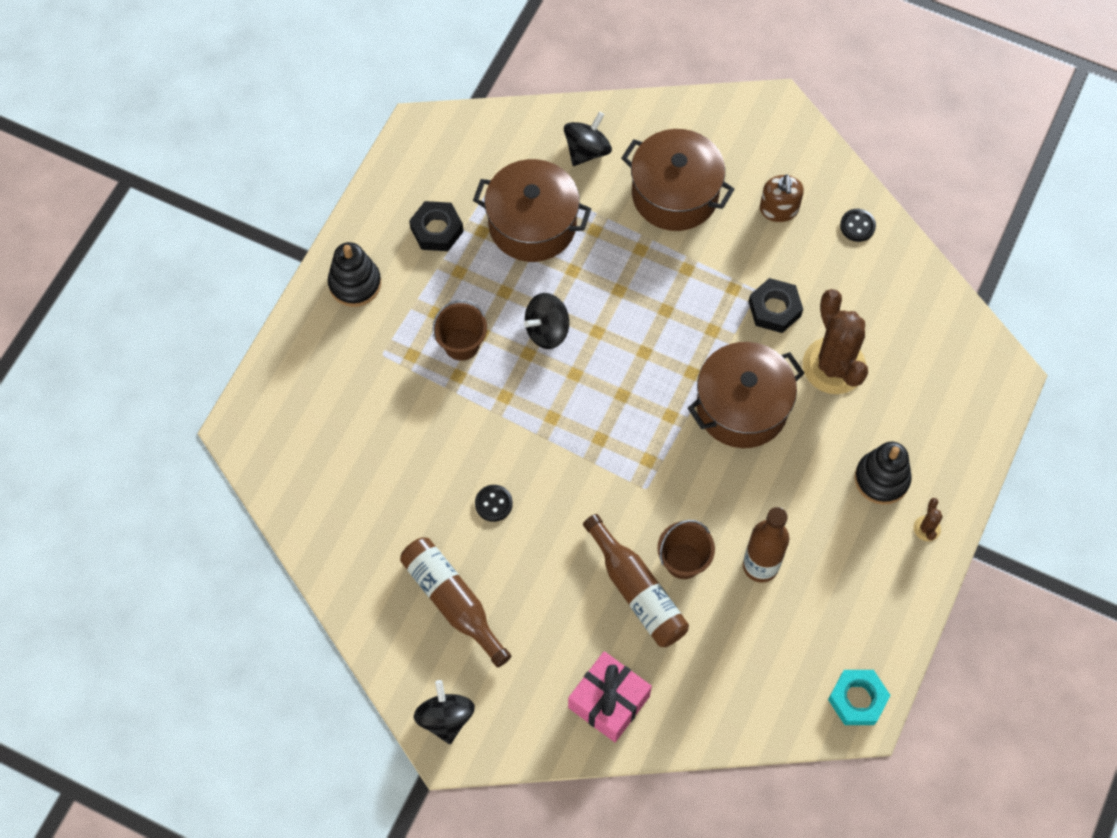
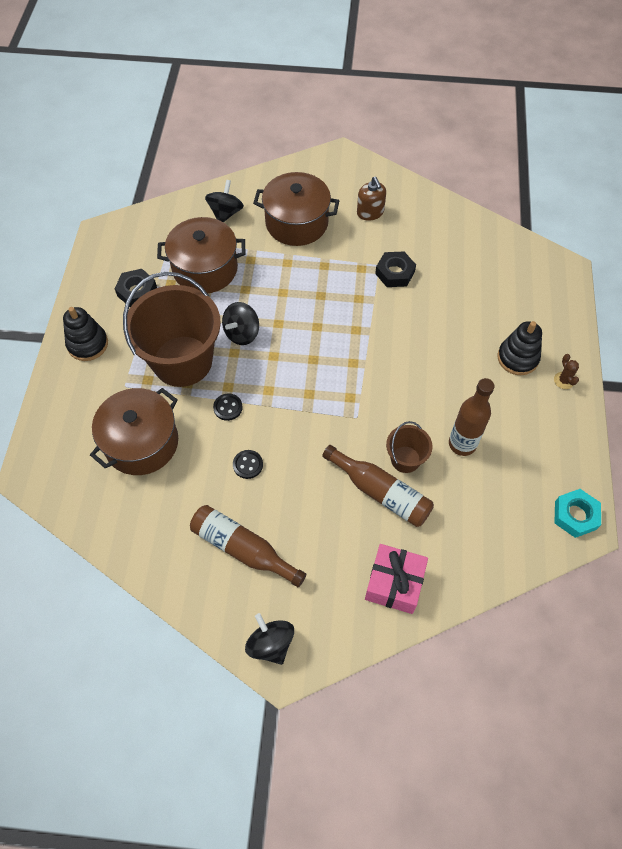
camera: 20 degrees left, 5 degrees down
brown bucket [433,300,487,361] -> brown bucket [123,272,221,387], size x2.15
brown pot [688,342,804,448] -> brown pot moved to [90,388,178,475]
brown cactus [803,289,868,394] -> none
black button [840,209,876,242] -> black button moved to [213,394,243,421]

